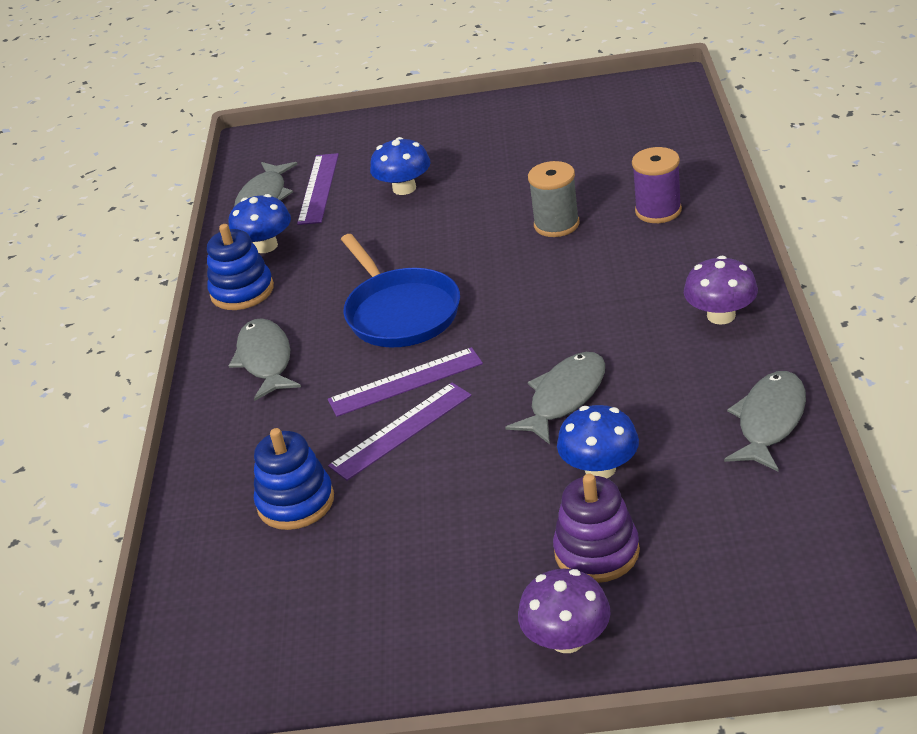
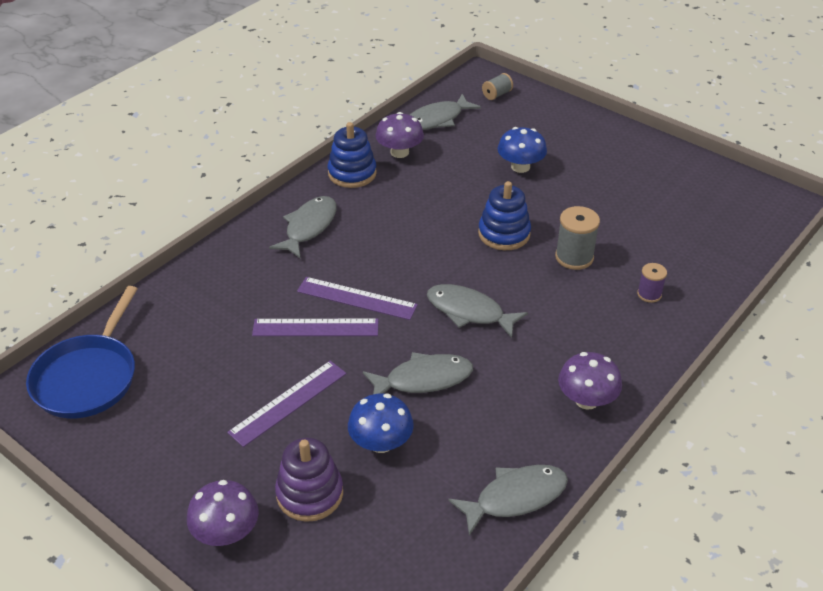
camera: 35 degrees right, 5 degrees up
blue mushroom [229,194,291,253] -> purple mushroom [375,112,424,158]
blue stacking toy [254,428,334,530] -> blue stacking toy moved to [478,181,531,250]
purple ruler [297,153,339,225] -> purple ruler moved to [227,361,346,447]
blue pan [341,234,460,347] -> blue pan moved to [26,286,137,418]
purple spool [632,147,682,223] -> purple spool [637,263,667,303], size x0.61
none -> grey fish [427,284,528,338]
none -> grey spool [482,73,513,100]

